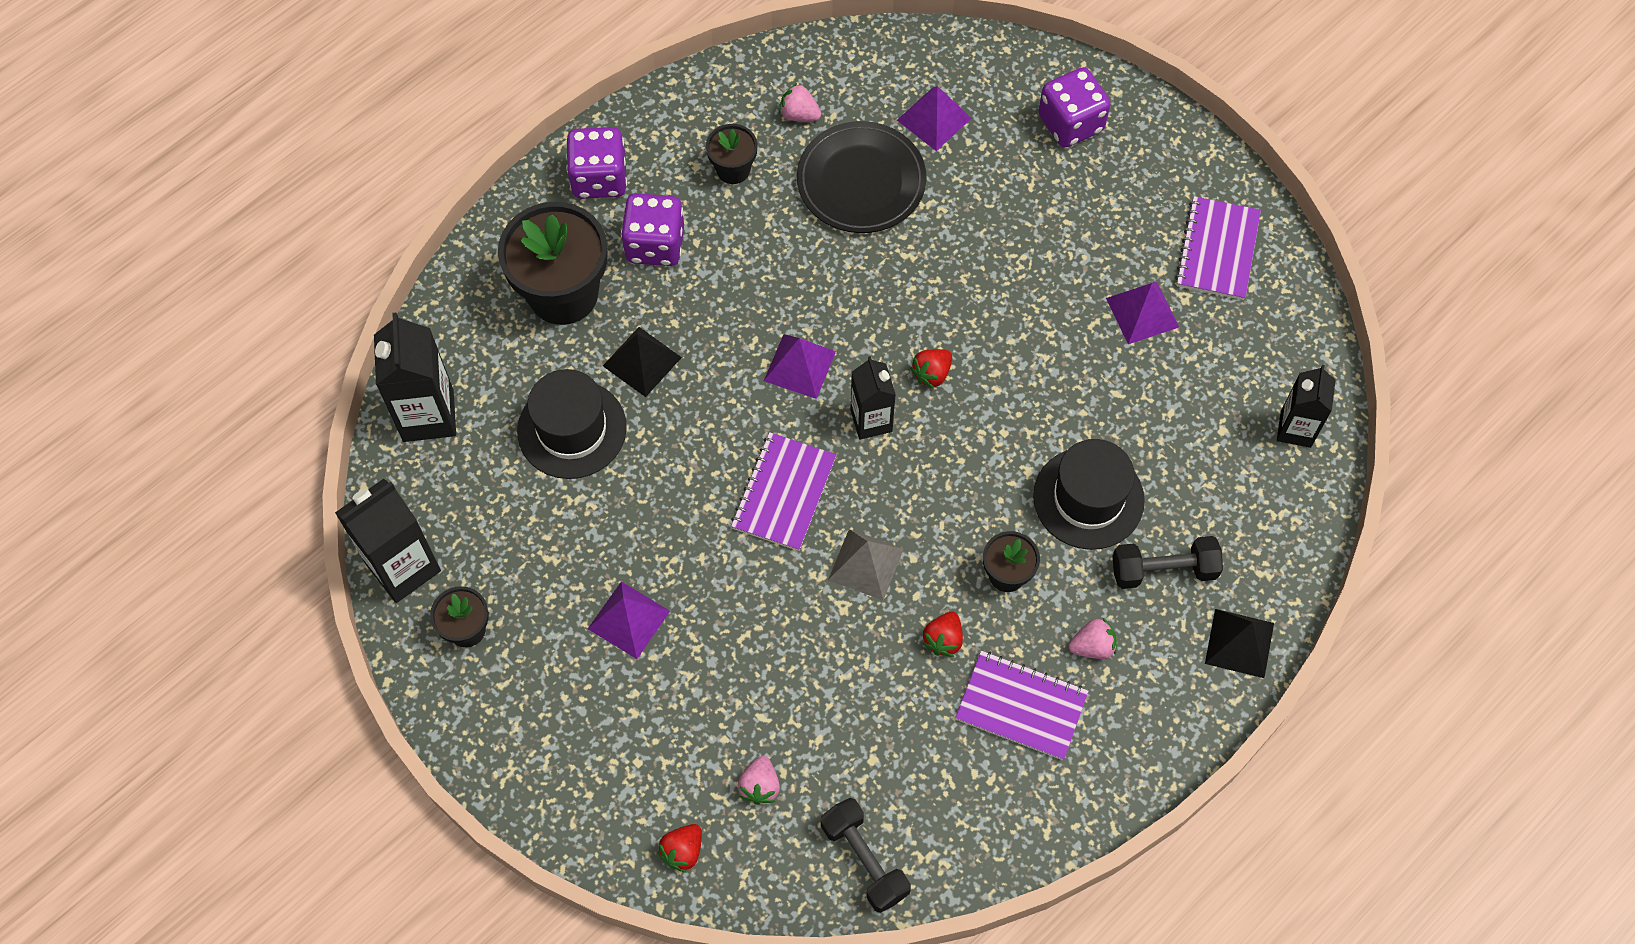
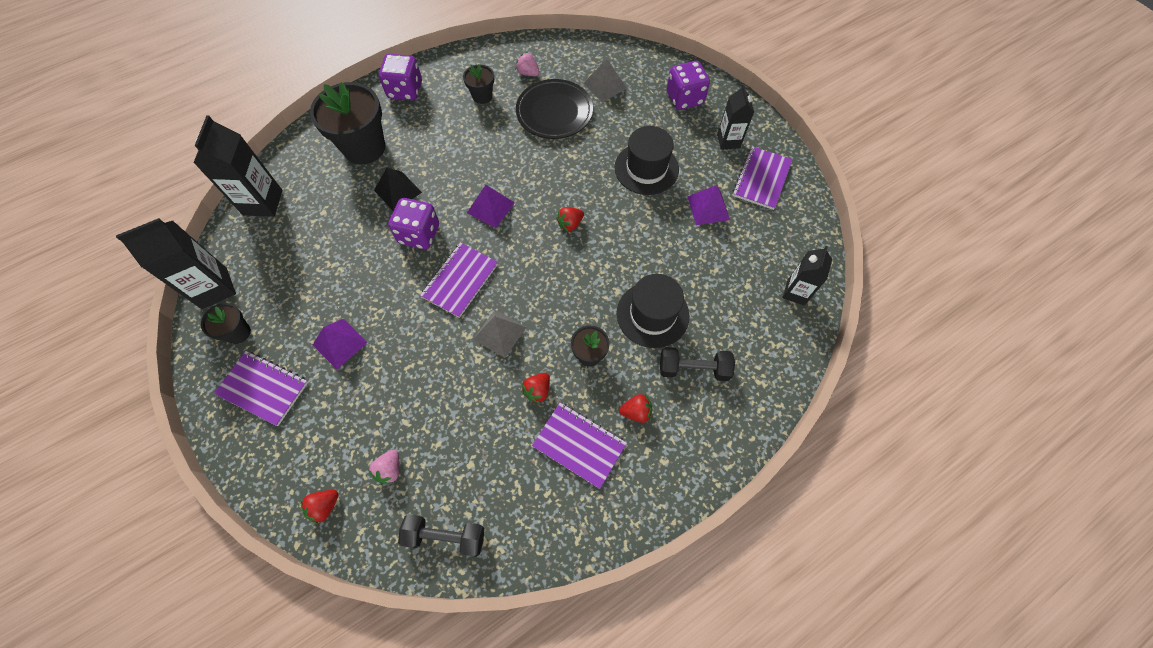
camera: 10 degrees right, 0 degrees up
black hat [517,369,627,479] -> black hat moved to [614,126,679,195]
purple dice [621,193,684,266] -> purple dice moved to [388,198,439,249]
black dumbbell [821,798,911,913] -> black dumbbell turned 60 degrees counterclockwise [398,514,485,557]
black carton [850,356,896,440] -> black carton moved to [717,85,754,150]
purple pyramid [897,86,972,151] -> grey pyramid [583,58,627,103]
pink strawberry [1069,617,1117,659] -> red strawberry [619,394,652,423]
black pyramid [1205,609,1274,678] -> none
none -> purple notebook [214,351,308,426]

